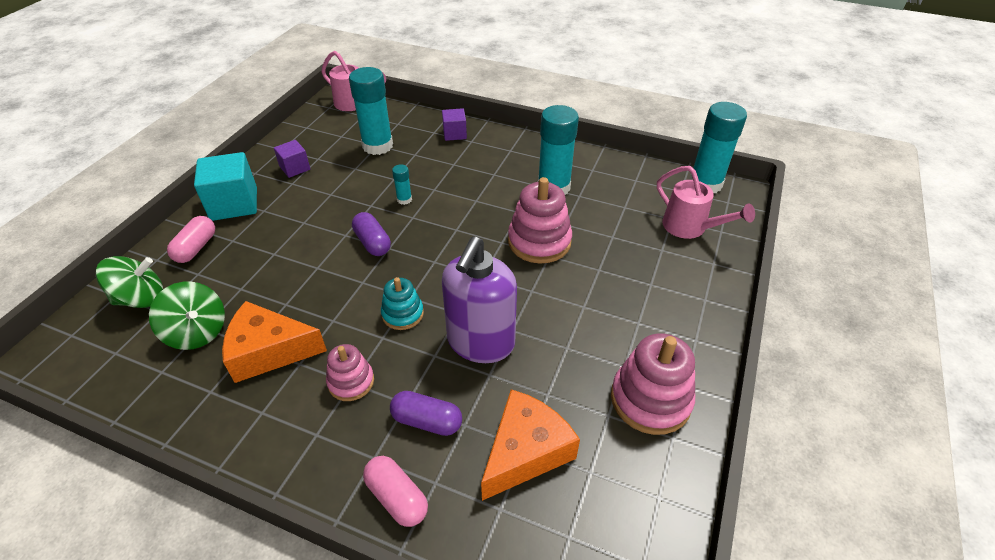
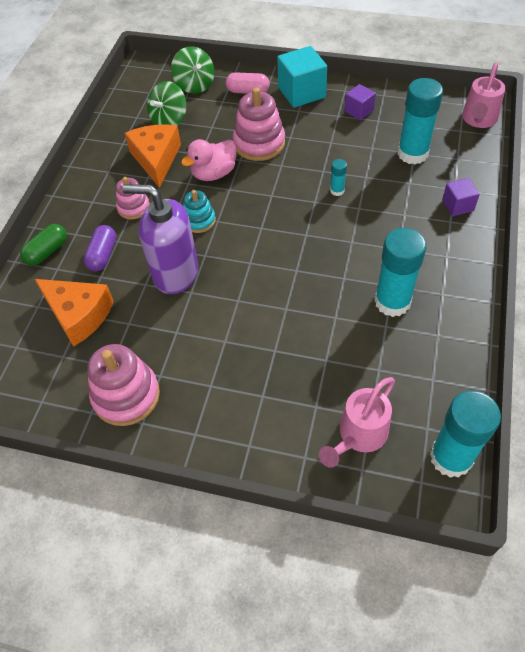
camera: 85 degrees right, 10 degrees up
purple capsule [352,212,391,256] -> none
pink capsule [363,456,428,527] -> green capsule [20,224,67,266]
pink stacking toy [508,177,572,264] -> pink stacking toy moved to [233,87,285,161]
none -> pink duck [181,139,237,181]

